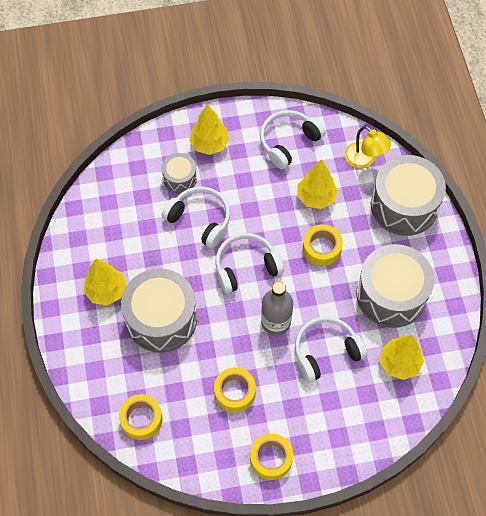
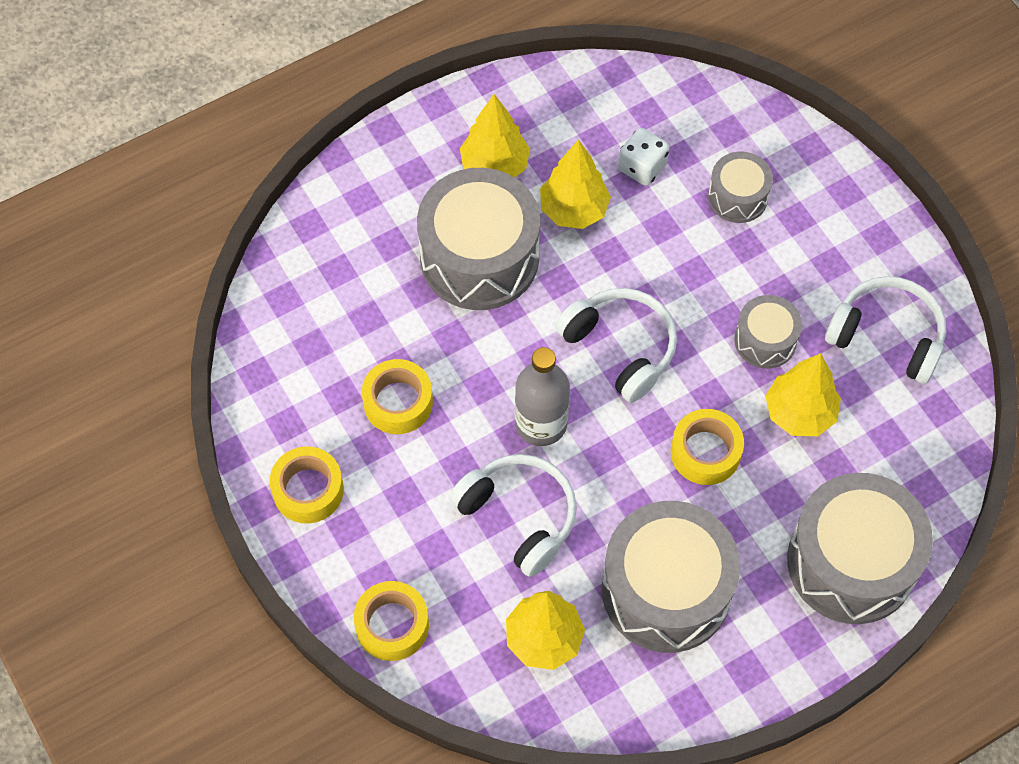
camera: 70 degrees right, 0 degrees up
yellow tape [119,394,163,440] -> yellow tape moved to [354,581,429,661]
white headphones [162,187,230,248] -> none
yellow tree [190,104,229,155] -> yellow tree moved to [540,140,611,229]
yellow lamp [345,126,391,168] -> none
none -> white dice [618,128,669,186]
none -> grey drum [734,295,802,369]

